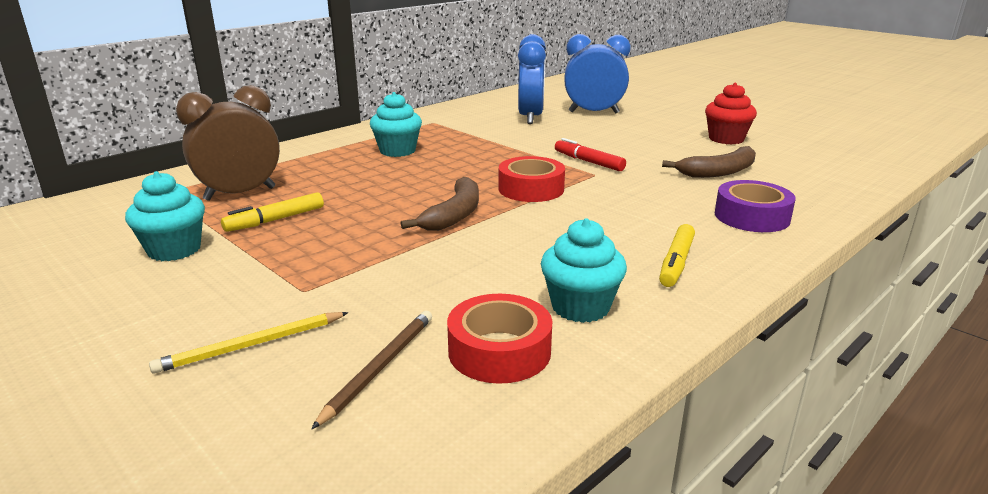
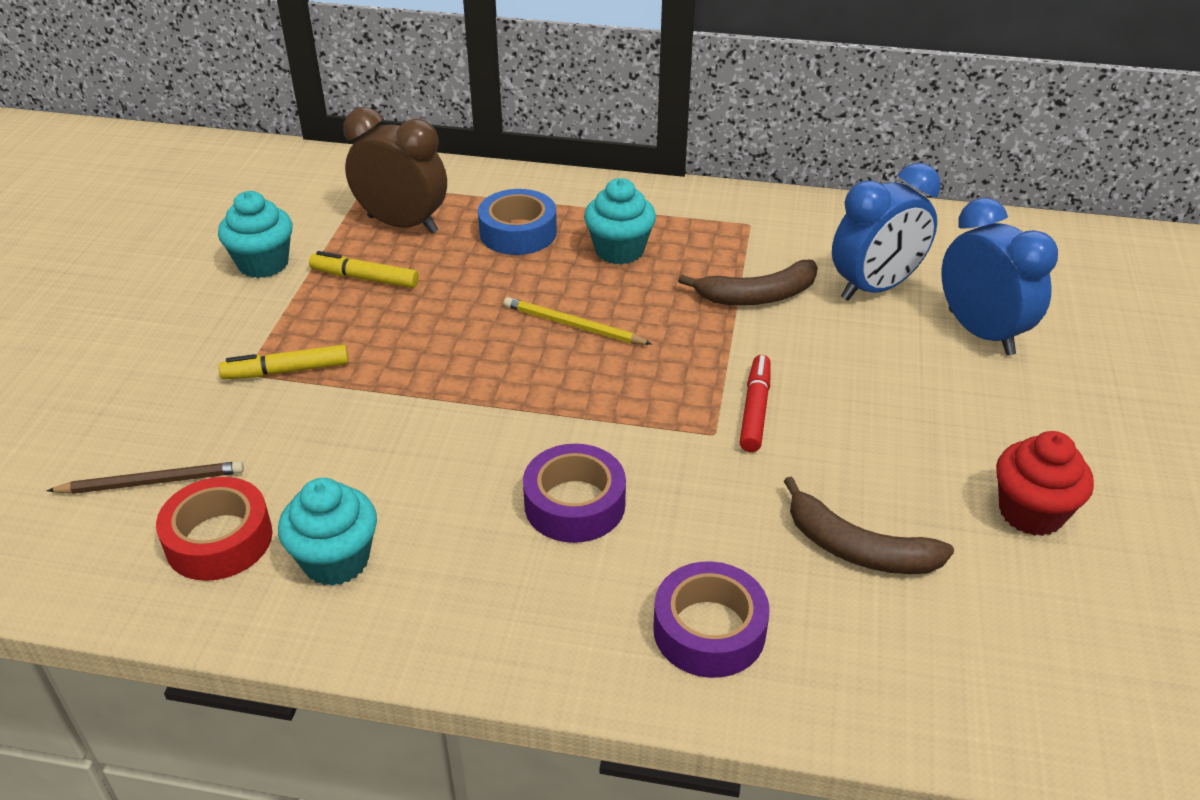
camera: 55 degrees right, 15 degrees up
yellow pencil [149,312,349,374] -> yellow pencil moved to [504,297,652,345]
brown banana [400,177,479,231] -> brown banana moved to [678,260,818,306]
red tape [499,156,565,202] -> none
yellow marker [659,224,695,287] -> yellow marker moved to [219,344,349,379]
none -> blue tape [478,189,557,255]
none -> purple tape [523,444,626,543]

